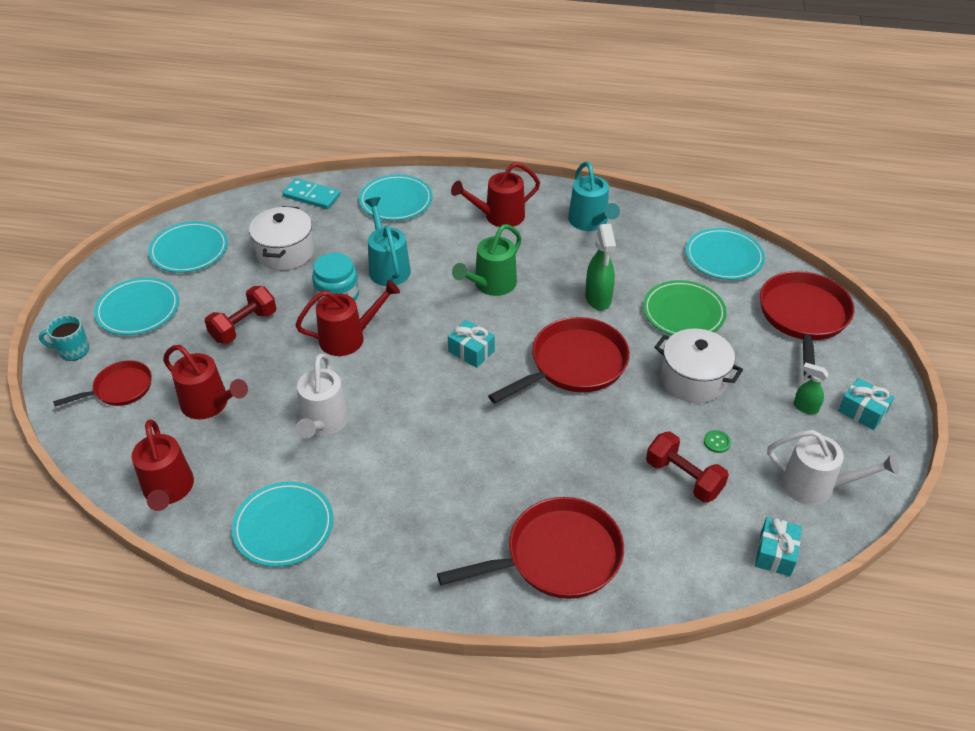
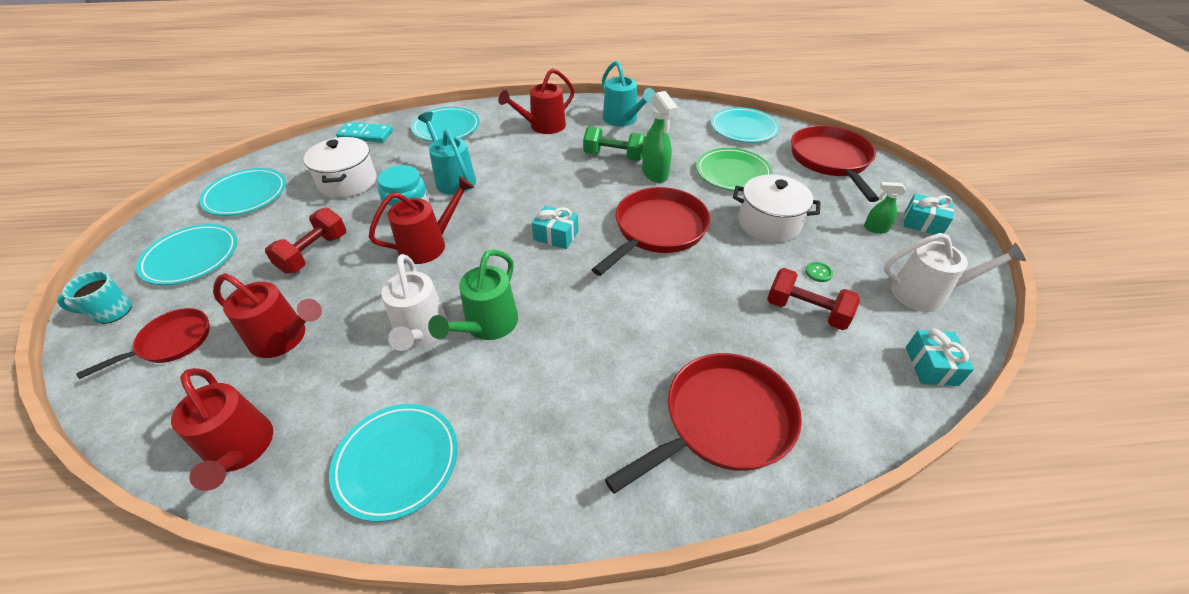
camera: 15 degrees left, 0 degrees up
green watering can [452,224,522,296] -> green watering can moved to [428,249,518,340]
none -> green dumbbell [583,126,645,161]

